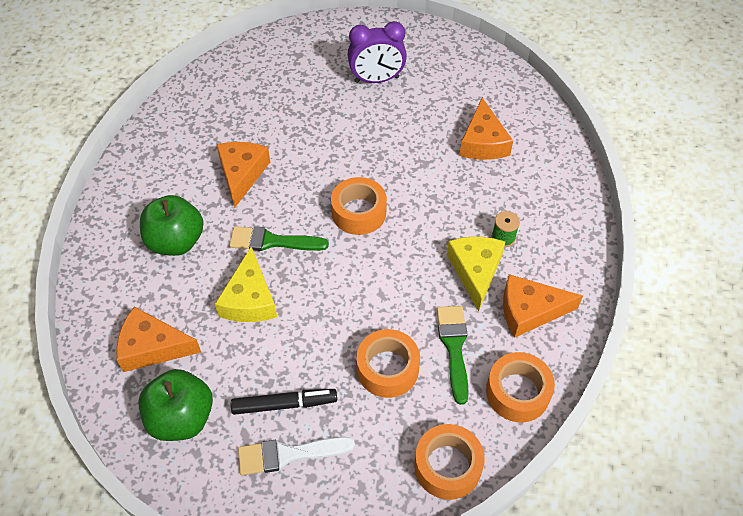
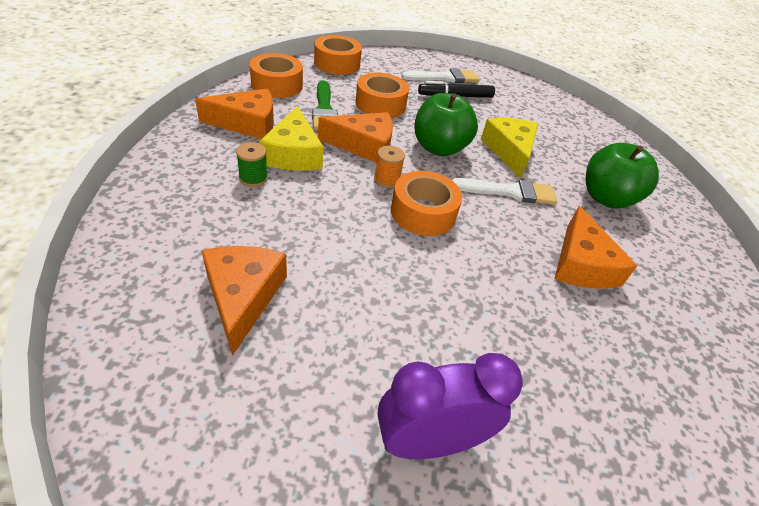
camera: 170 degrees right, 10 degrees down
orange cheese [116,307,201,372] -> orange cheese moved to [318,112,393,163]
green apple [138,369,213,441] -> green apple moved to [414,93,478,157]
green brush [229,226,329,251] -> white brush [452,178,557,205]
none -> orange spool [374,146,405,188]

